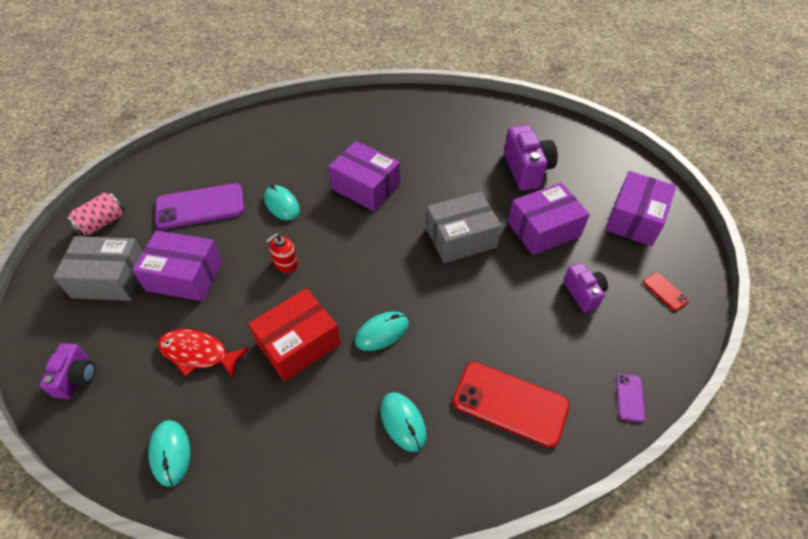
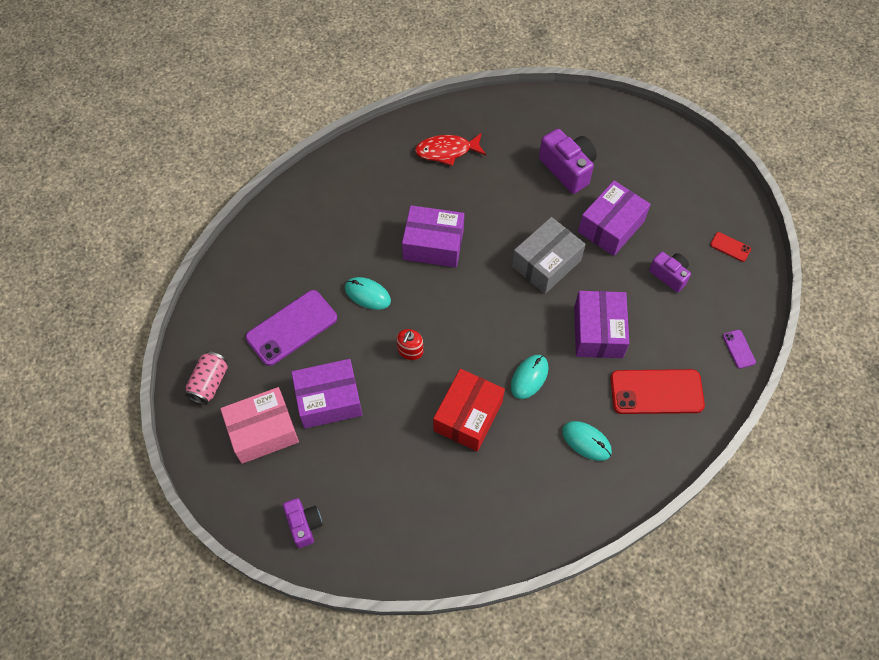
camera: 25 degrees left, 10 degrees up
grey box [53,236,142,301] -> pink box [220,387,299,464]
turquoise mouse [148,420,190,487] -> none
red fish [158,329,249,378] -> red fish moved to [415,133,486,166]
purple box [605,171,676,246] -> purple box moved to [574,291,629,358]

